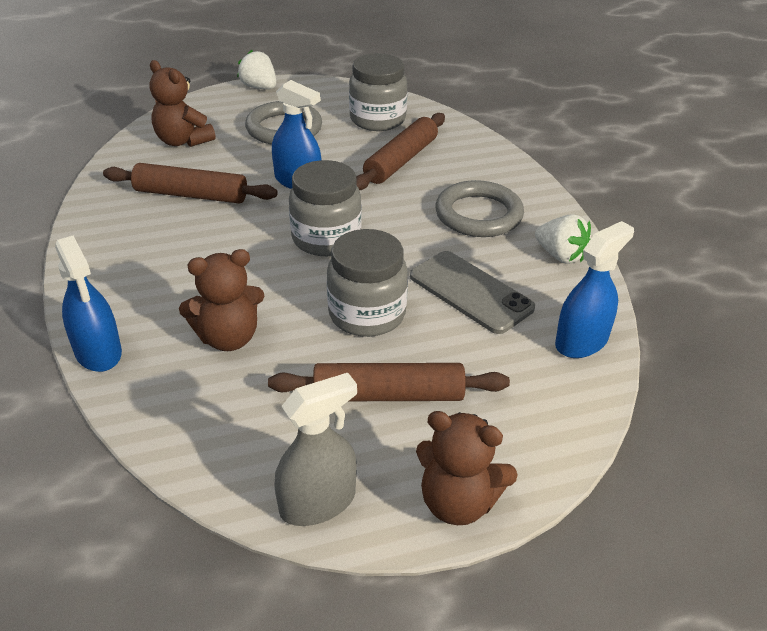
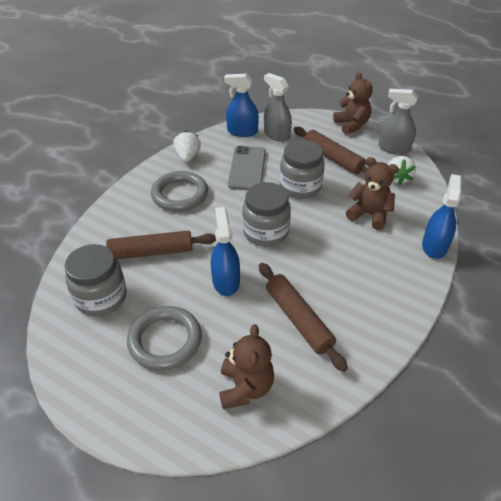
camera: 130 degrees left, 5 degrees up
white strawberry [237,50,276,89] -> white strawberry moved to [387,156,416,186]
none -> grey spray bottle [264,73,292,142]

